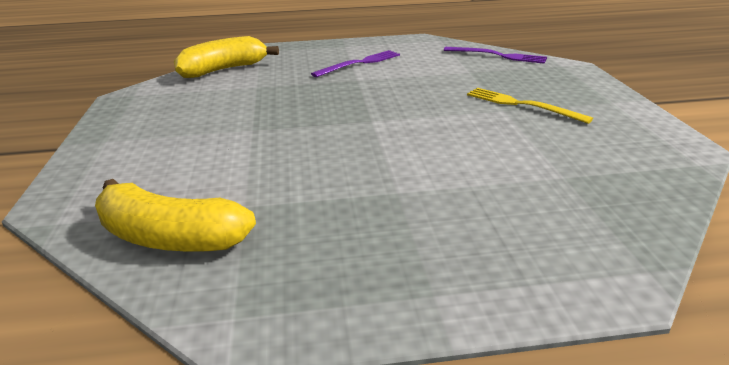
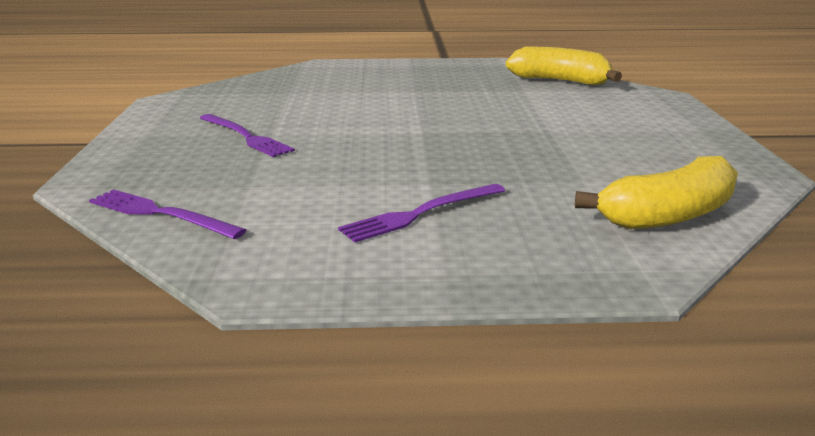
camera: 175 degrees left, 5 degrees down
yellow fork [467,88,593,124] -> purple fork [200,114,295,157]

